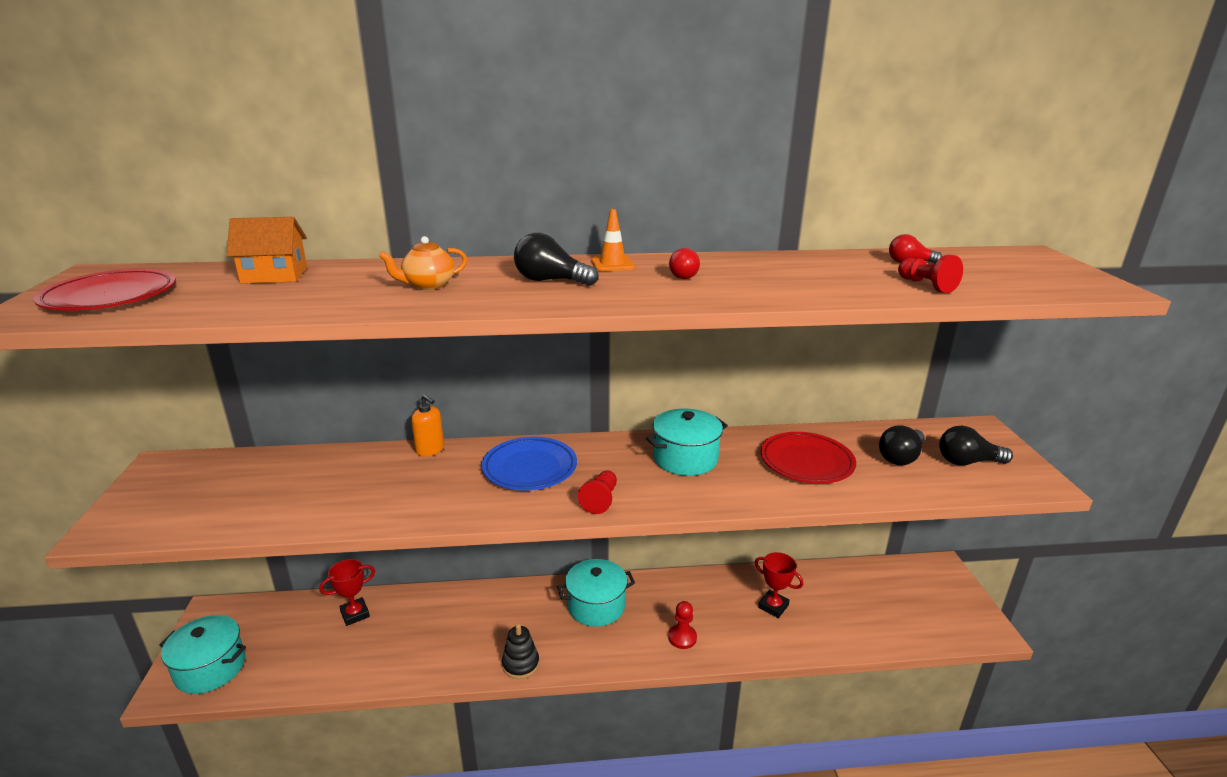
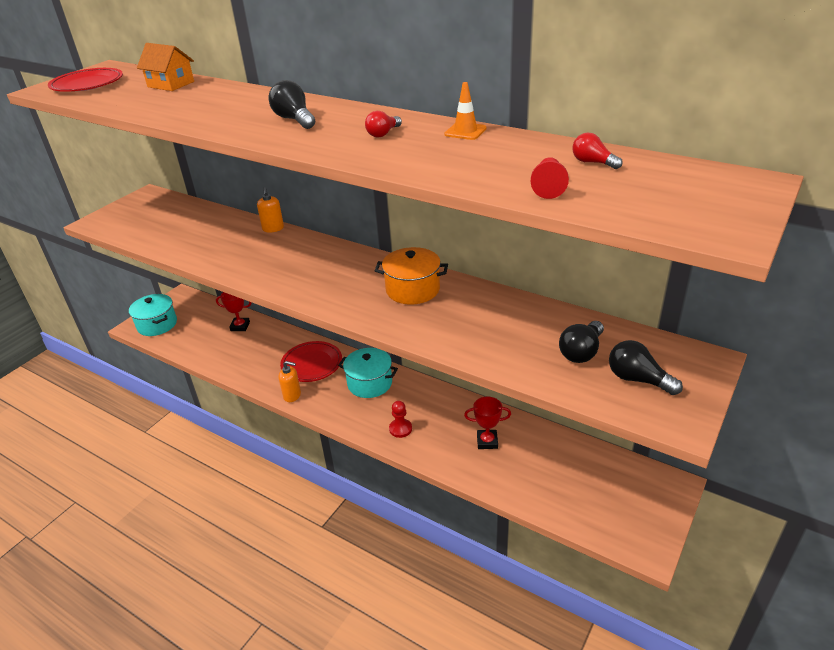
camera: 40 degrees right, 10 degrees up
orange teapot [379,236,467,290] -> none
blue plate [482,437,577,490] -> none
black stacking toy [502,624,539,679] -> orange soap dispenser [278,361,301,402]
red pawn [578,471,617,514] -> none
orange traffic cone [591,209,635,271] -> orange traffic cone moved to [444,82,487,140]
turquoise pot [646,409,728,476] -> orange pot [375,247,448,304]
red trophy [754,552,803,618] -> red trophy turned 75 degrees counterclockwise [464,397,511,449]
red plate [761,432,856,484] -> red plate moved to [280,341,342,382]
black light bulb [879,425,925,466] -> black light bulb turned 45 degrees counterclockwise [559,321,604,363]

